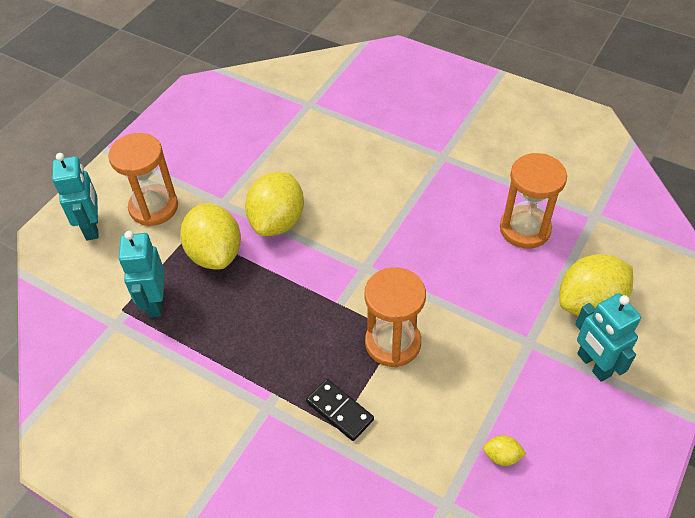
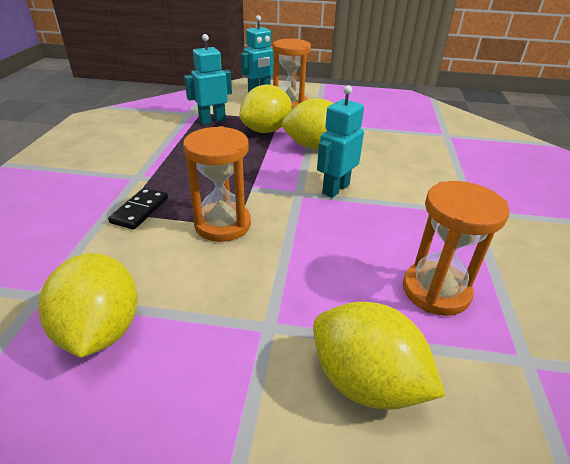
camera: 65 degrees right, 15 degrees down
yellow lemon [483,435,527,466] -> yellow lemon [39,253,138,358], size x2.36
turquoise robot [575,293,641,382] -> turquoise robot moved to [317,85,364,198]

